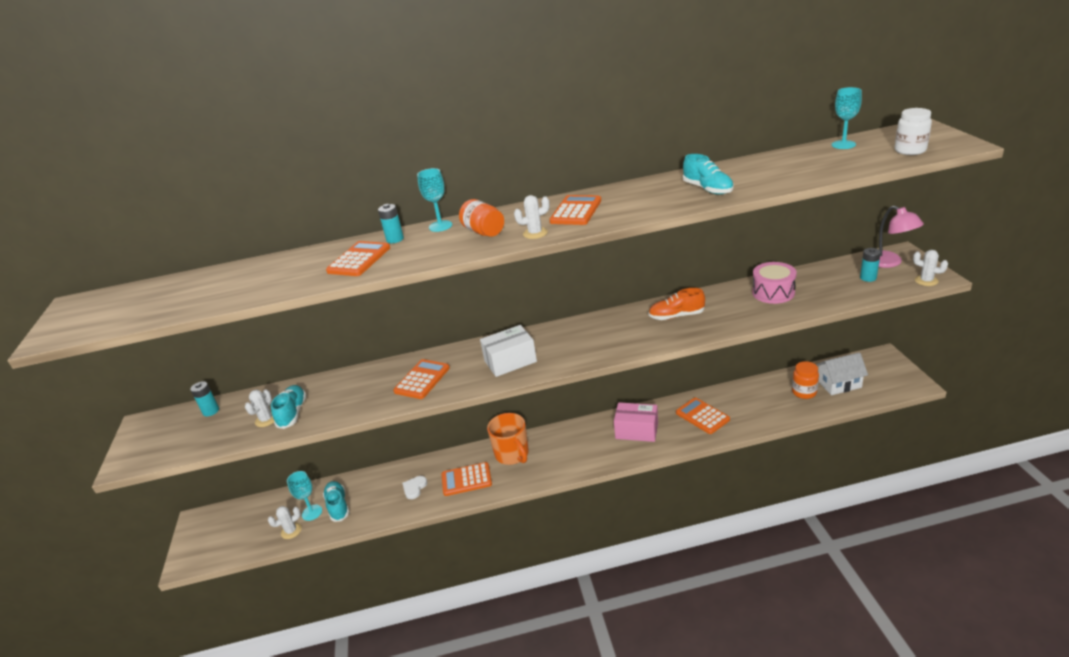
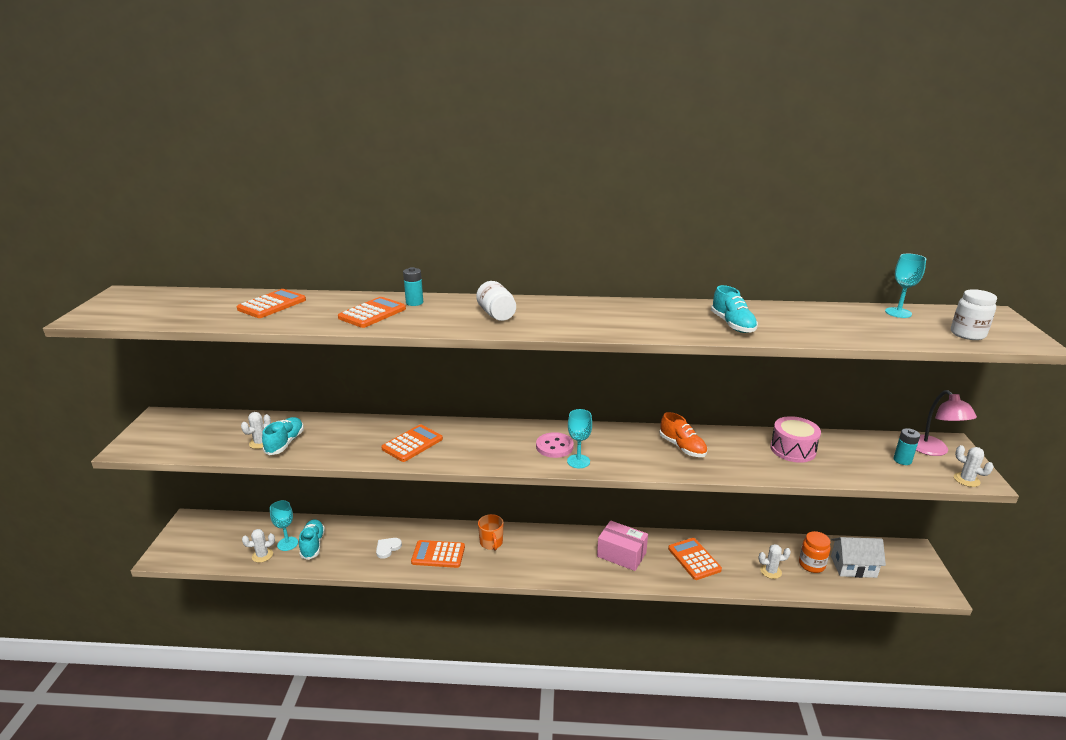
camera: 10 degrees right, 5 degrees down
turquoise battery [190,381,219,416] -> none
turquoise goblet [417,168,452,232] -> turquoise goblet moved to [567,409,592,468]
orange jar [459,199,504,237] -> white jar [476,281,516,321]
white box [480,325,537,377] -> none
orange mug [487,413,529,465] -> orange mug [478,514,504,550], size x0.66
white cactus [514,195,550,239] -> white cactus moved to [758,544,791,579]
orange calculator [549,195,601,225] -> orange calculator moved to [237,289,306,318]
orange shoe [649,288,705,320] -> orange shoe turned 135 degrees counterclockwise [660,412,707,457]
none -> pink button [536,432,574,458]

